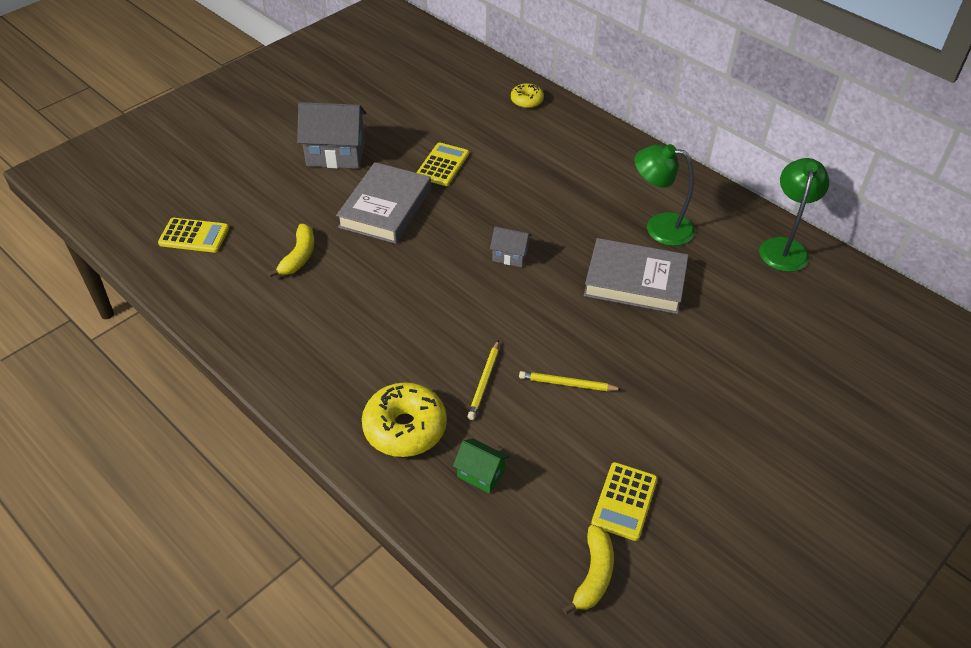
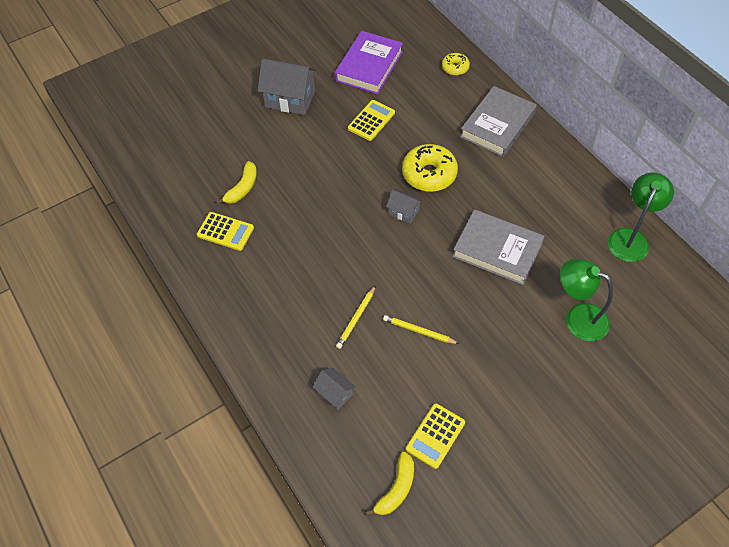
camera: 15 degrees right, 10 degrees up
yellow calculator [158,218,229,253] -> yellow calculator moved to [197,212,254,251]
grey book [336,162,431,244] -> grey book moved to [460,86,537,157]
yellow donut [362,382,447,457] -> yellow donut moved to [402,144,458,192]
green house [453,438,509,493] -> grey house [313,367,355,410]
green lamp [634,144,695,246] -> green lamp moved to [560,259,613,341]
none -> purple book [335,31,403,94]

